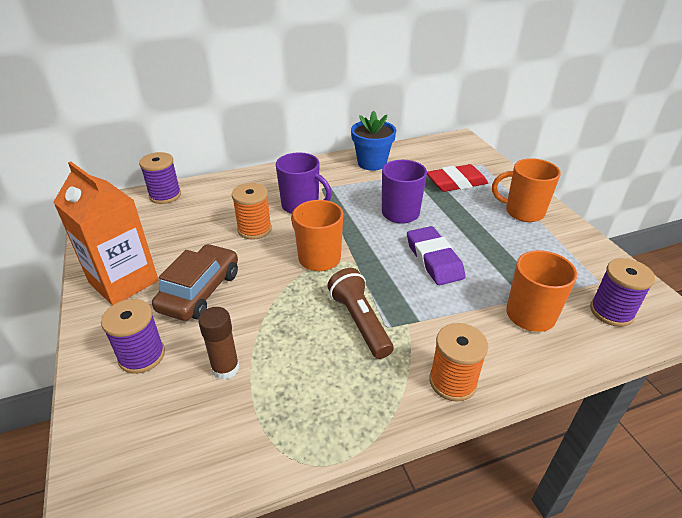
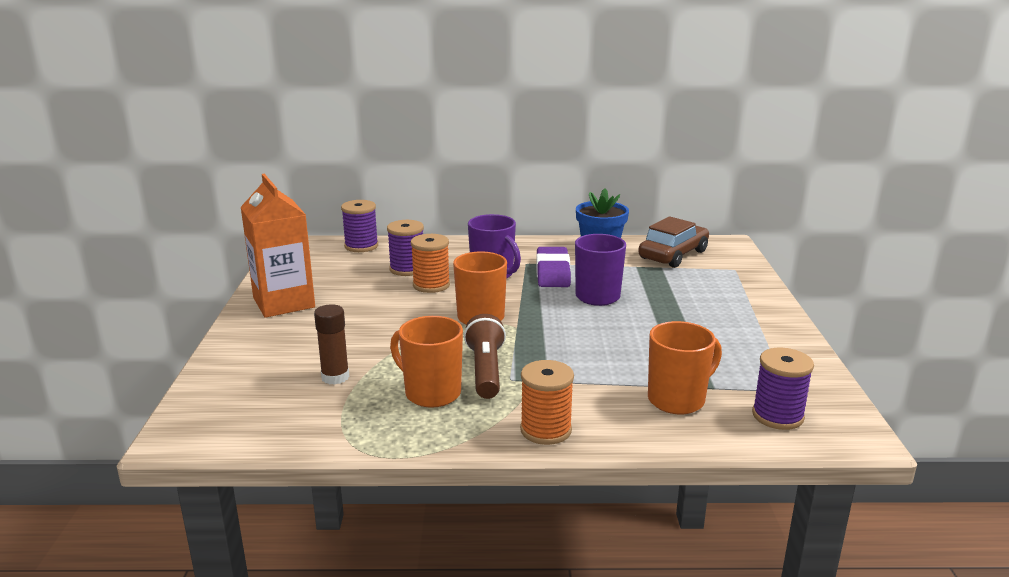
camera: 20 degrees right, 15 degrees down
purple spool [101,299,165,374] -> purple spool moved to [387,220,424,276]
brown car [152,244,238,321] -> brown car moved to [638,216,709,268]
purple eraser [407,226,465,285] -> purple eraser moved to [536,247,571,287]
red eraser [427,164,488,192] -> none
orange mug [492,158,561,222] -> orange mug moved to [390,316,463,408]

